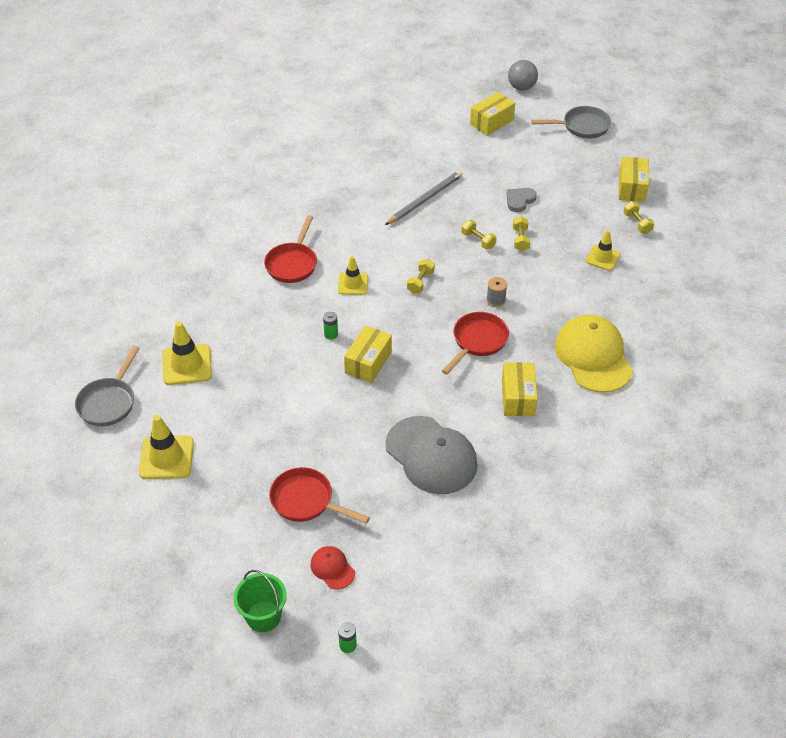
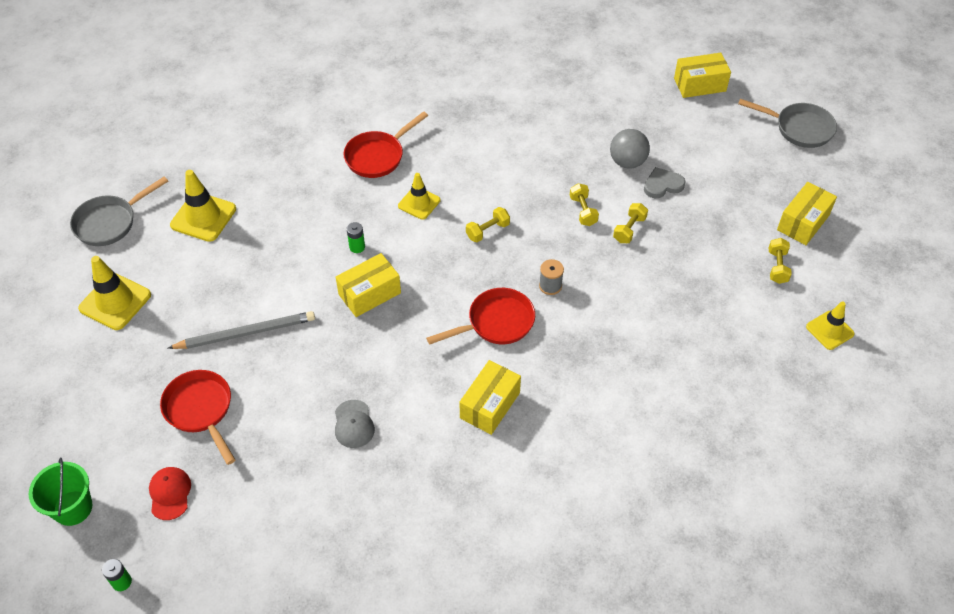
camera: 30 degrees right, 5 degrees up
grey pencil [385,171,462,225] -> grey pencil moved to [168,311,315,349]
grey cap [385,416,478,494] -> grey cap [335,400,375,448], size x0.46
grey ball [508,60,538,91] -> grey ball moved to [610,129,650,169]
yellow cap [555,315,633,393] -> none
yellow traffic cone [586,230,620,271] -> yellow traffic cone moved to [806,301,855,350]

